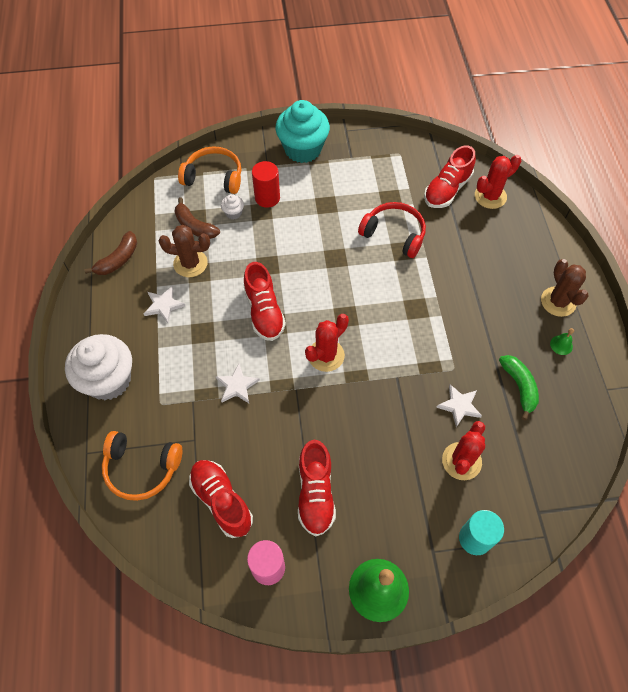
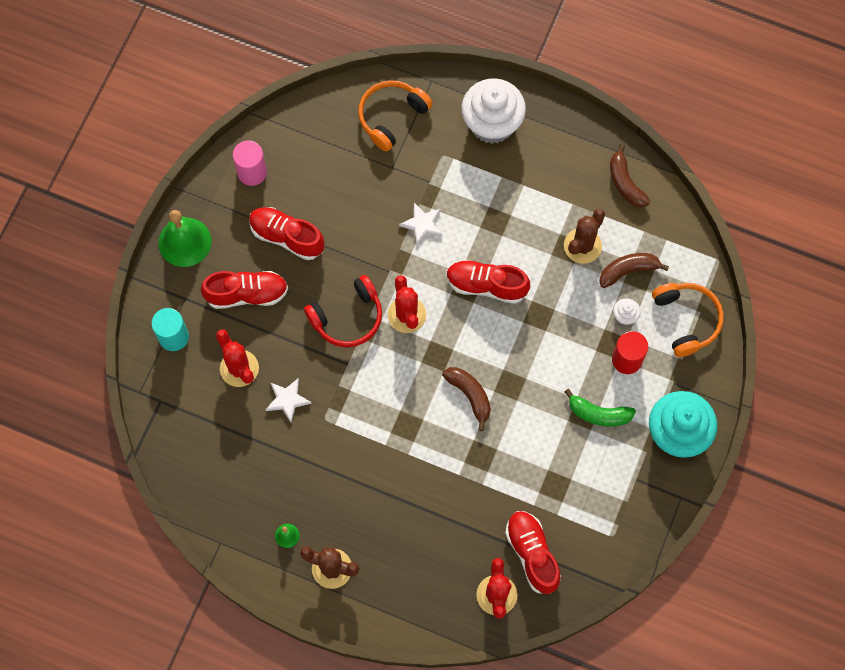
camera: 120 degrees right, 10 degrees up
white star [144,286,185,323] -> none
orange headphones [178,146,241,194] -> orange headphones turned 60 degrees counterclockwise [652,283,724,357]
red shoe [189,460,253,538] -> red shoe moved to [201,271,288,309]
red headphones [358,202,426,258] -> red headphones moved to [304,275,382,347]
green banana [499,355,539,420] -> green banana moved to [564,389,636,427]
none -> brown banana [442,367,491,431]

